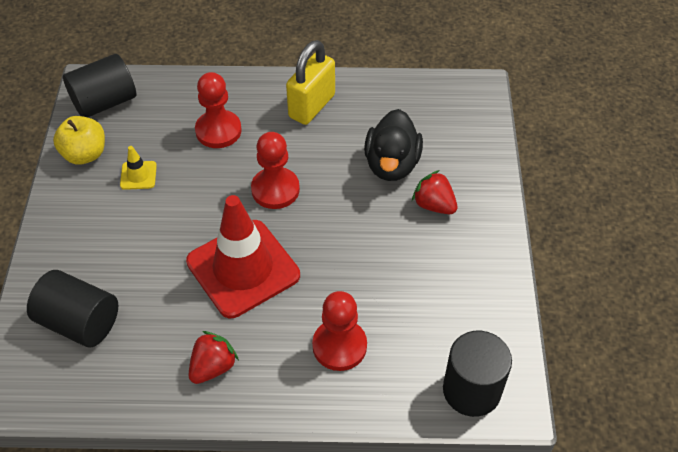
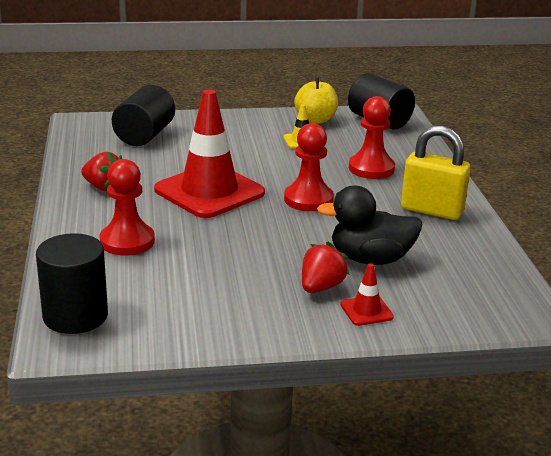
camera: 80 degrees right, 25 degrees down
none -> red traffic cone [340,263,394,326]

